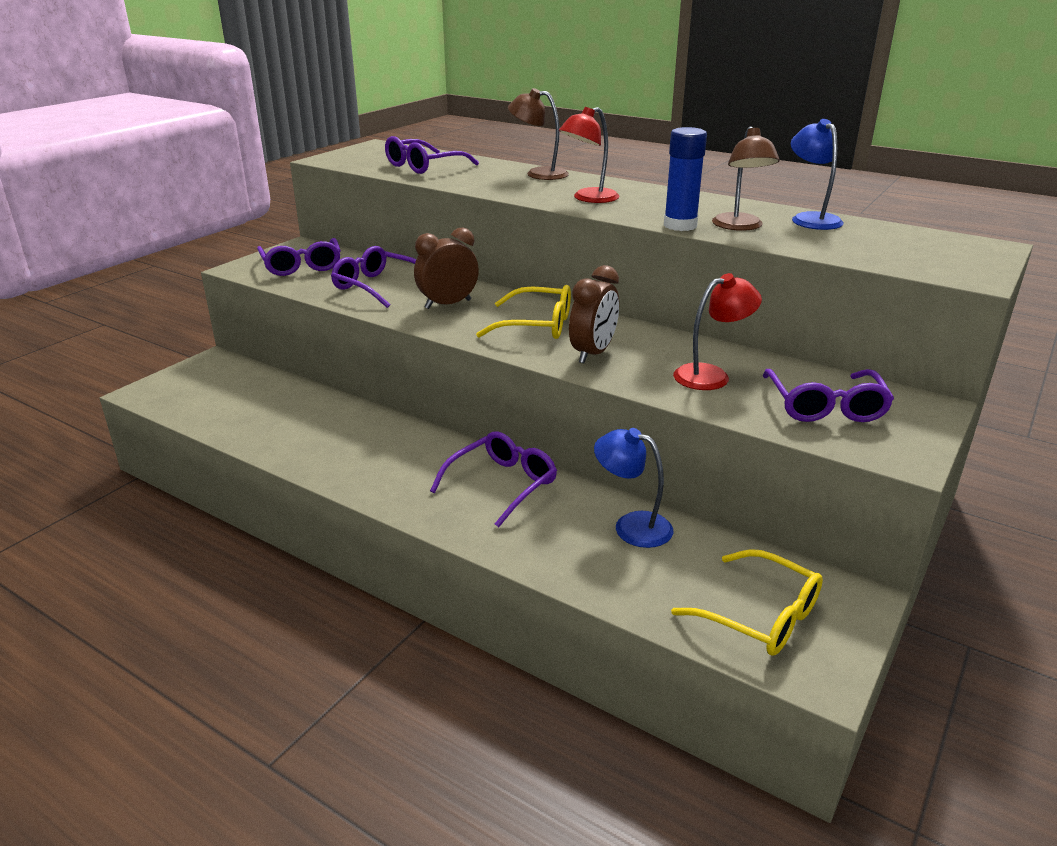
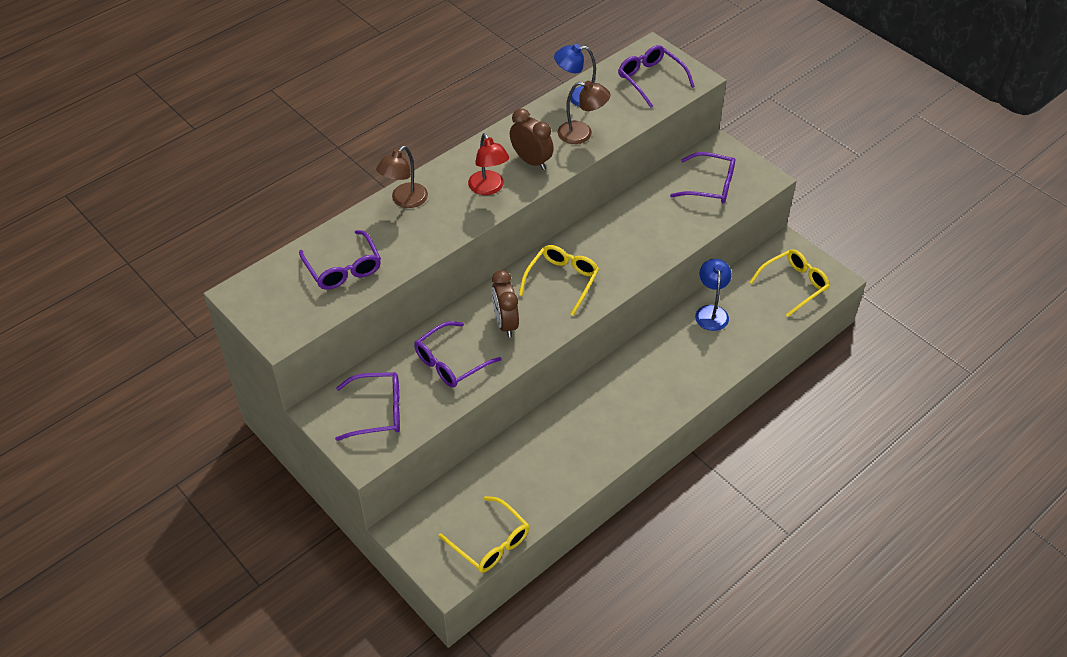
camera: 75 degrees left, 20 degrees up
purple glasses [430,431,557,527] -> purple glasses moved to [618,45,695,108]
brown clock [569,265,619,363] -> brown clock moved to [510,108,554,170]
blue lamp [594,428,673,548] -> blue lamp turned 135 degrees clockwise [695,259,732,331]
blue glue stick [664,127,707,231] -> none
red lamp [673,273,762,390] -> none
none -> yellow glasses [439,496,529,573]

